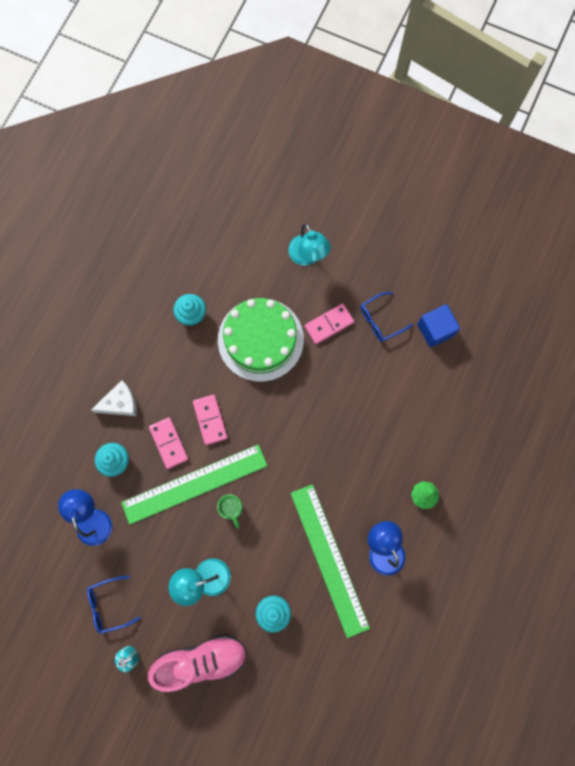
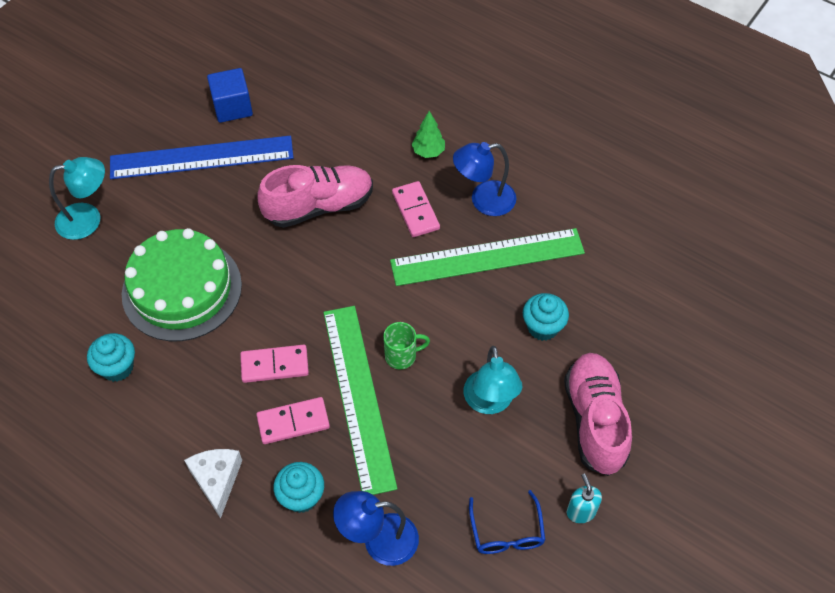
camera: 80 degrees left, 20 degrees down
pink domino [304,304,354,344] -> pink domino moved to [392,181,440,237]
blue glasses [361,292,413,342] -> blue ruler [110,136,294,179]
none -> pink shoe [257,165,373,228]

